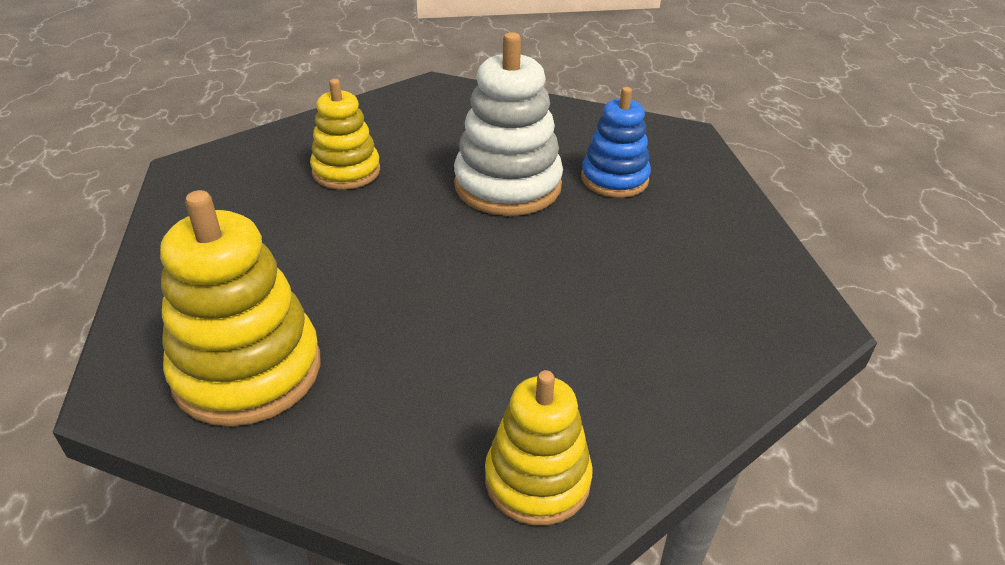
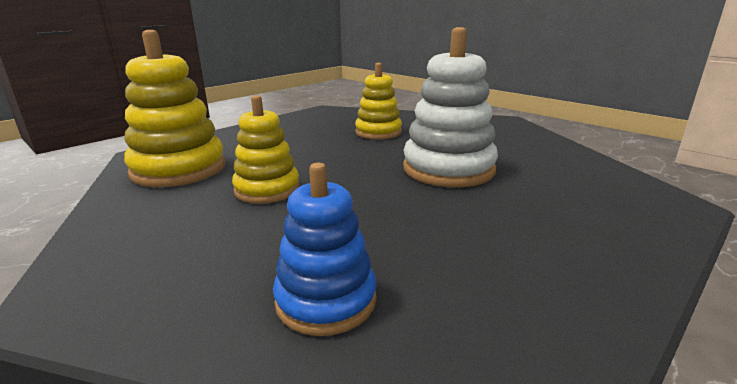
camera: 55 degrees right, 15 degrees down
yellow stacking toy [485,370,593,526] -> yellow stacking toy moved to [232,95,300,204]
blue stacking toy [581,87,651,198] -> blue stacking toy moved to [273,163,377,336]

